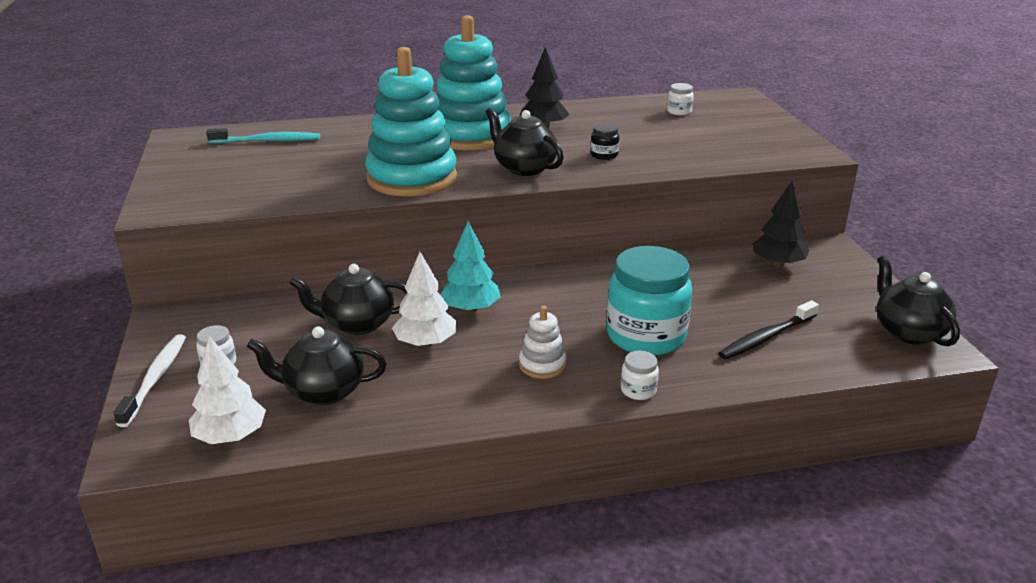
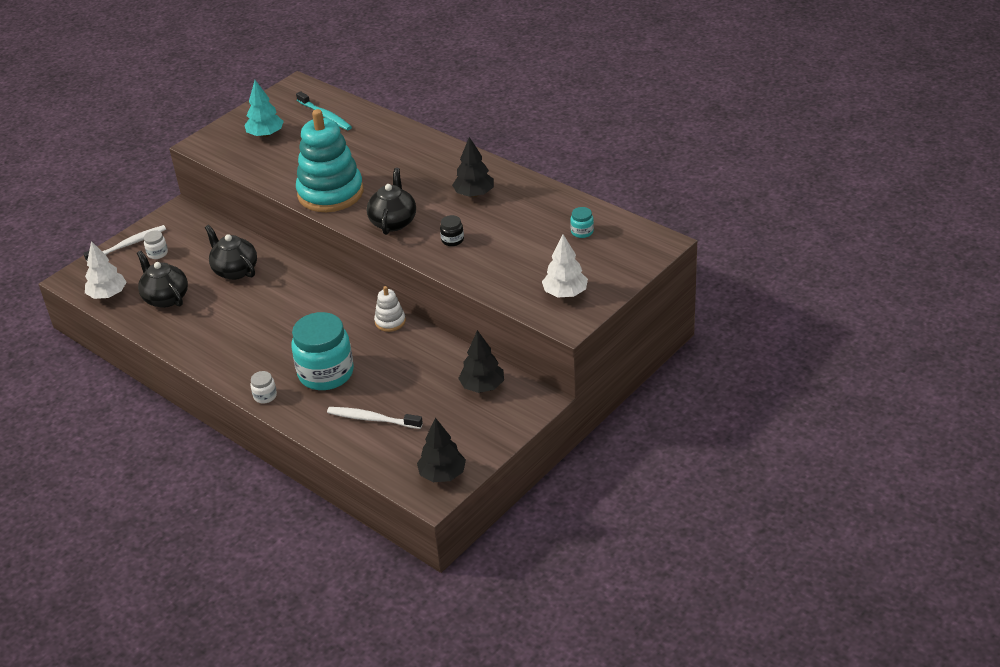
camera: 55 degrees right, 10 degrees up
white tree [392,252,456,347] -> white tree moved to [542,234,588,298]
turquoise stacking toy [436,15,511,150] -> none
turquoise tree [440,221,501,313] -> turquoise tree moved to [244,80,284,137]
white stacking toy [519,306,567,379] -> white stacking toy moved to [374,286,406,332]
white jar [667,83,694,115] -> turquoise jar [570,207,594,238]
black toothbrush [718,300,819,360] -> white toothbrush [327,407,423,429]
black teapot [877,256,960,346] -> black tree [417,418,466,482]

